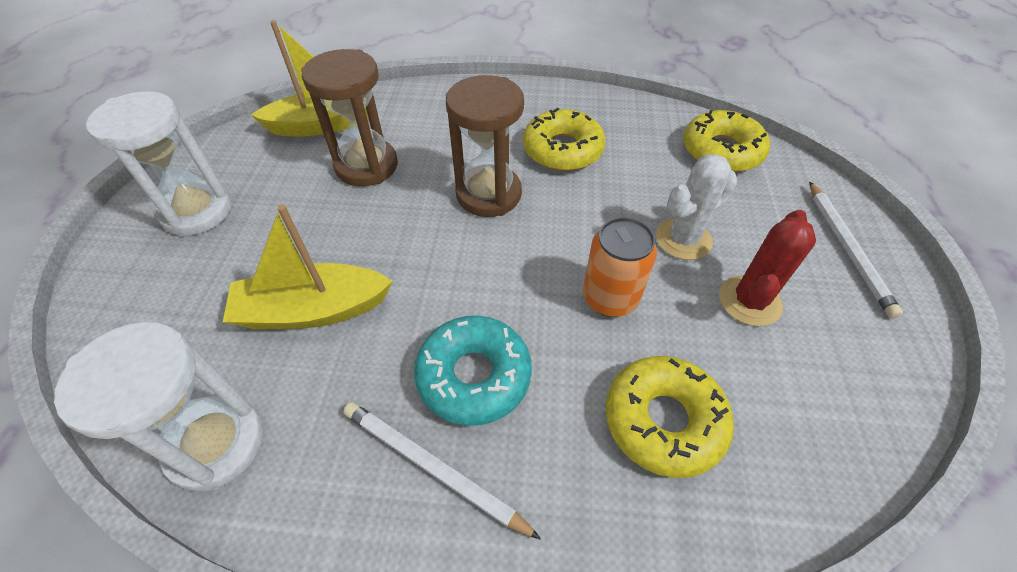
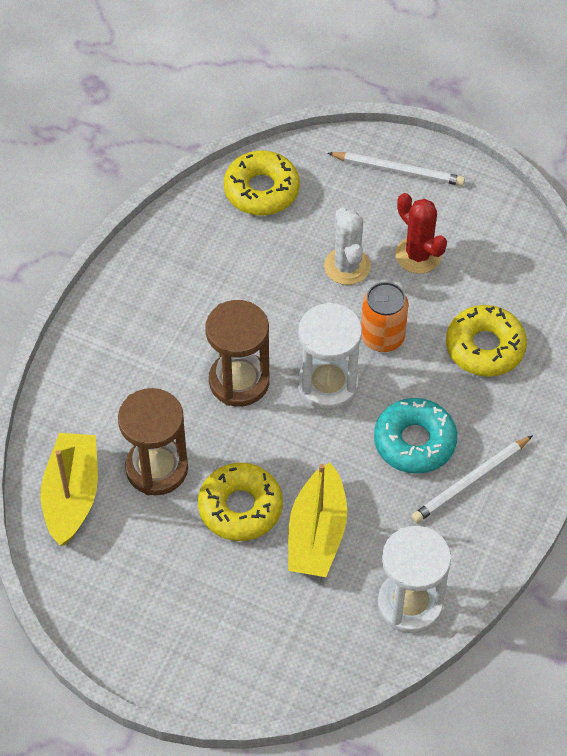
camera: 70 degrees left, 5 degrees up
white hourglass [86,91,233,237] -> white hourglass moved to [298,302,362,410]
yellow donut [523,108,606,171] -> yellow donut moved to [198,463,283,541]

